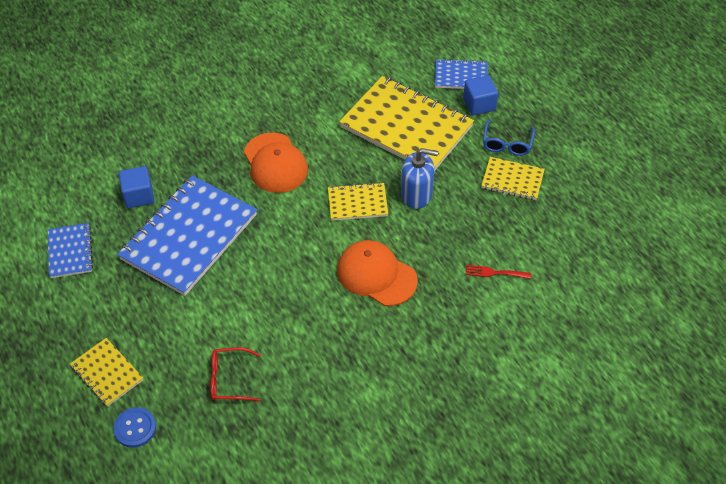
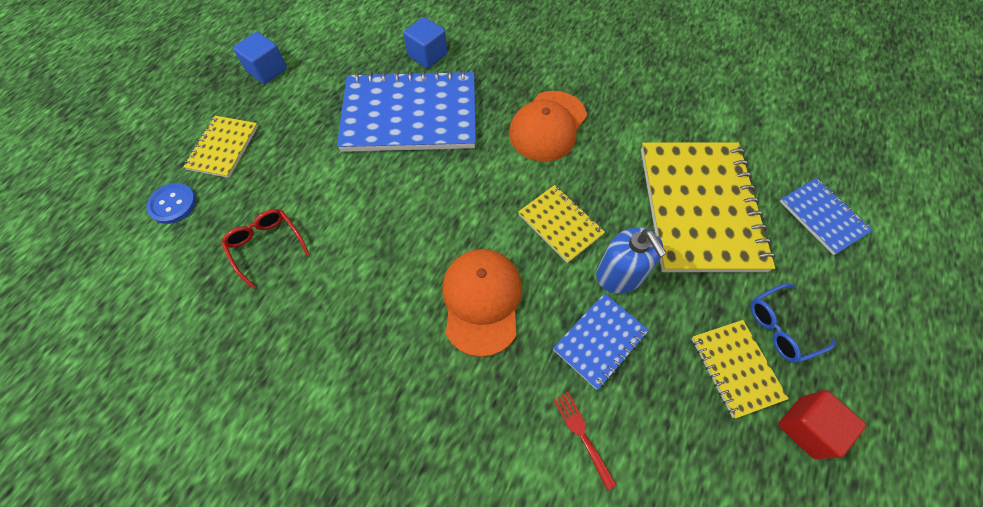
camera: 55 degrees right, 10 degrees up
blue notebook [48,223,93,278] -> blue notebook moved to [553,293,649,390]
blue cube [463,75,498,115] -> blue cube moved to [233,32,287,84]
none -> red cube [778,390,866,459]

